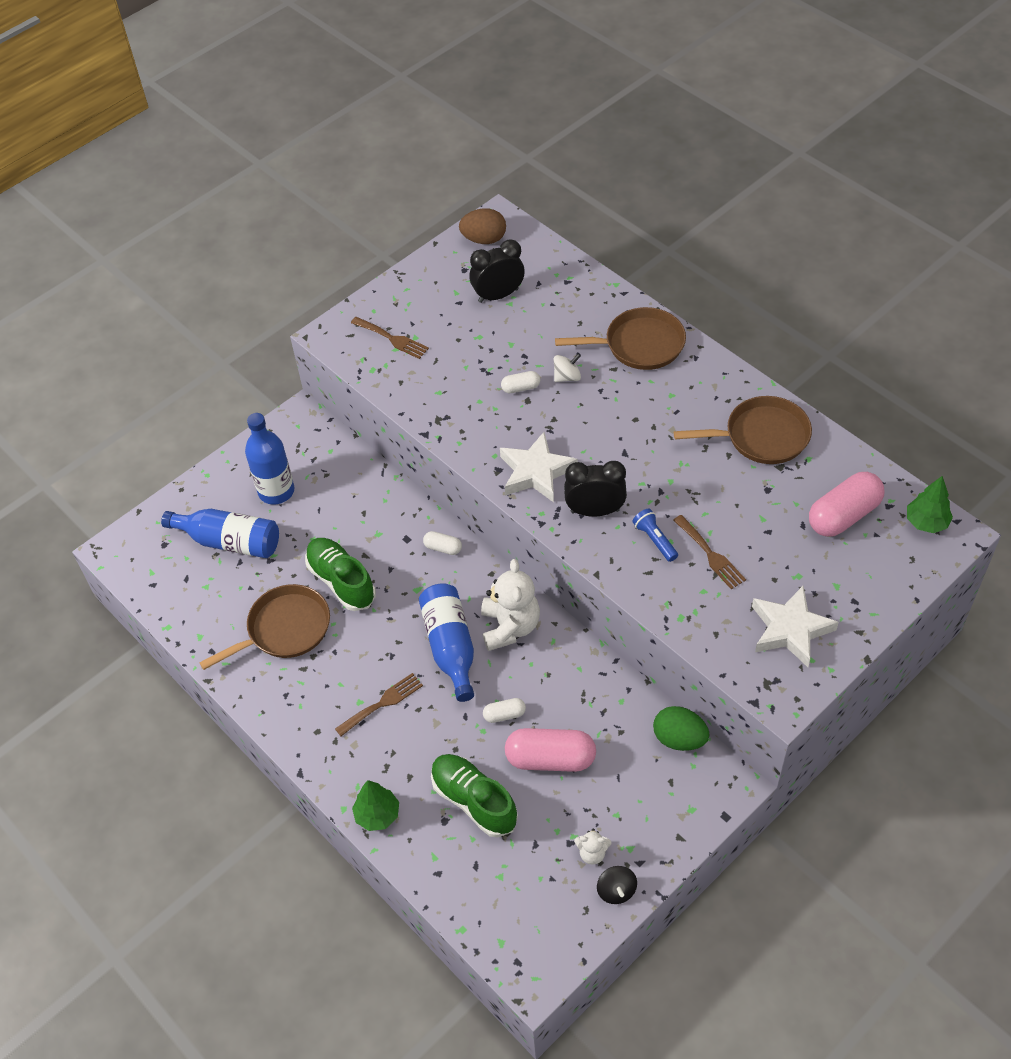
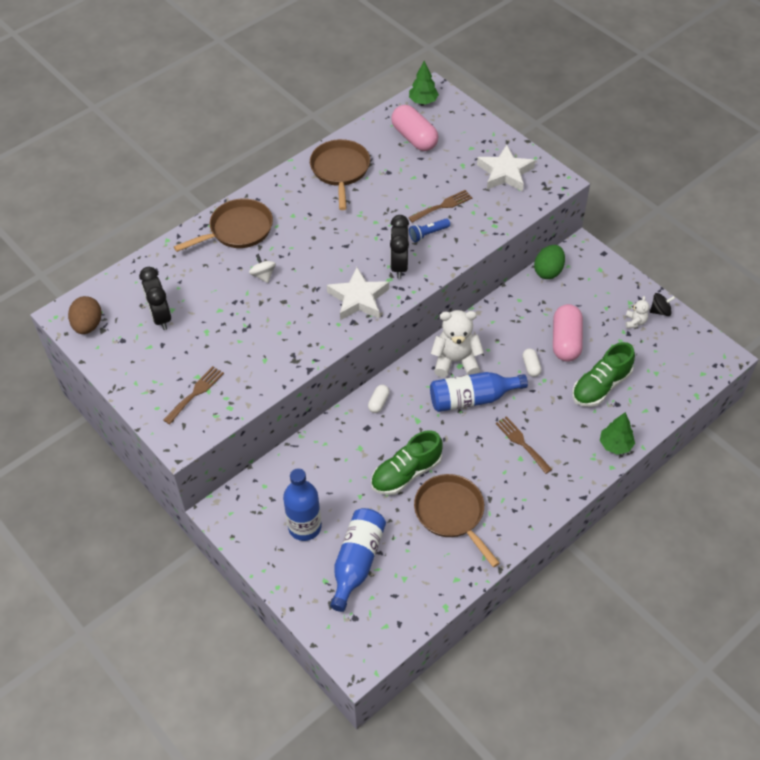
camera: 90 degrees left, 0 degrees up
white capsule [501,371,540,393] -> none
brown pan [555,307,686,370] -> brown pan turned 60 degrees clockwise [174,198,273,252]

